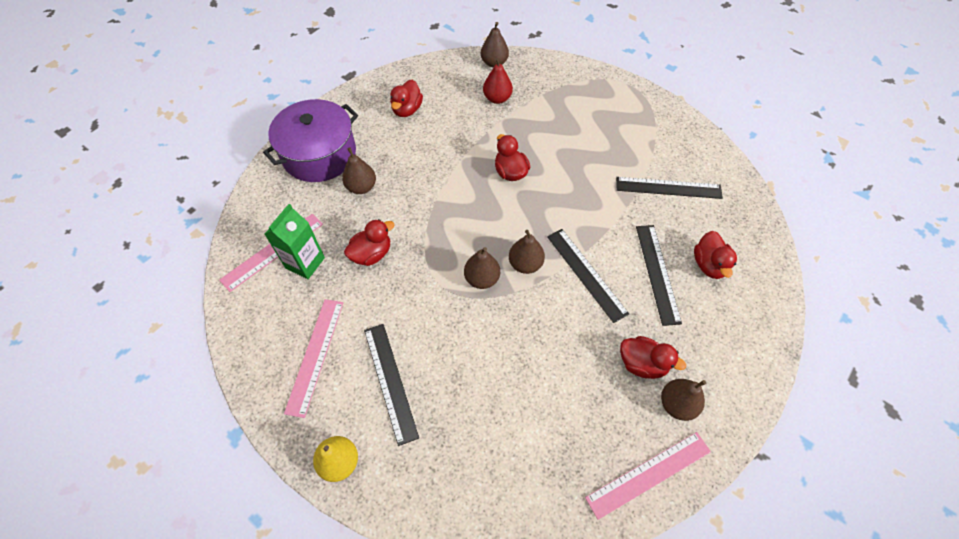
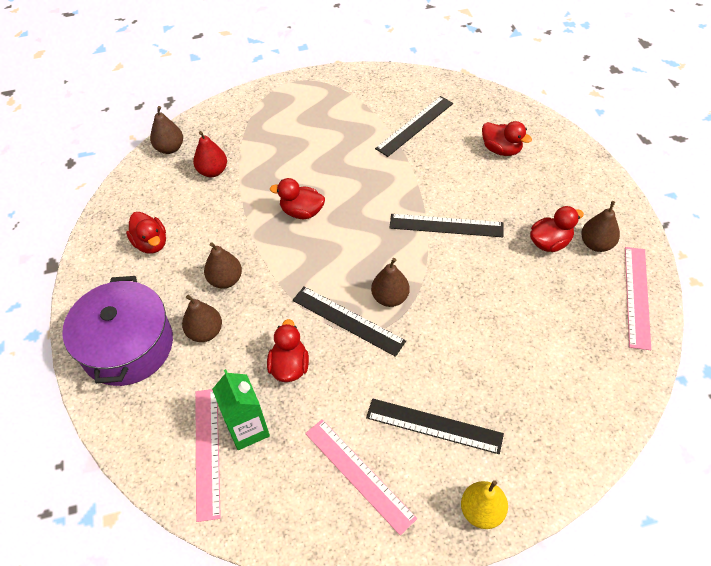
camera: 50 degrees left, 5 degrees down
brown pear [509,230,545,274] -> brown pear moved to [204,242,242,289]
black ruler [636,225,682,326] -> black ruler moved to [293,287,406,357]

